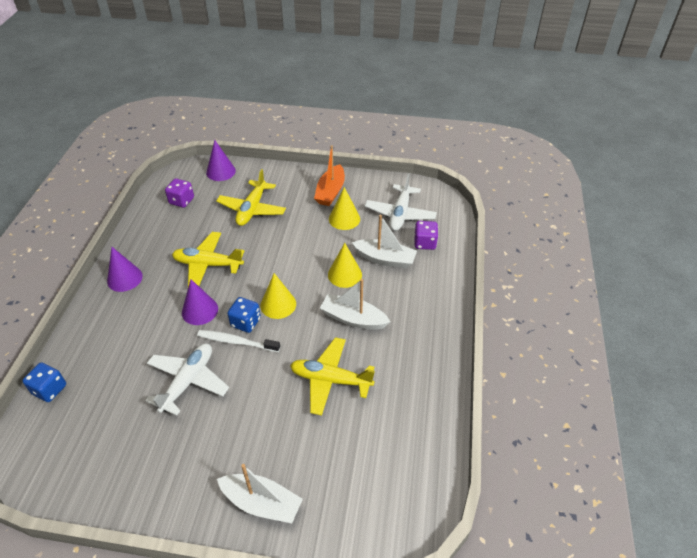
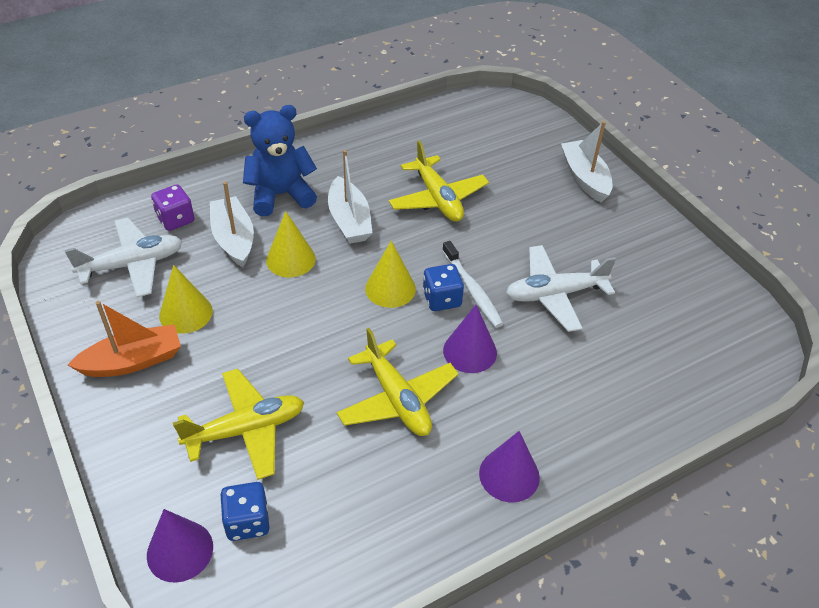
camera: 130 degrees left, 0 degrees up
blue dice [23,362,66,402] -> blue dice moved to [220,482,269,541]
purple dice [165,179,194,208] -> none
none -> blue teddy bear [243,105,317,216]

